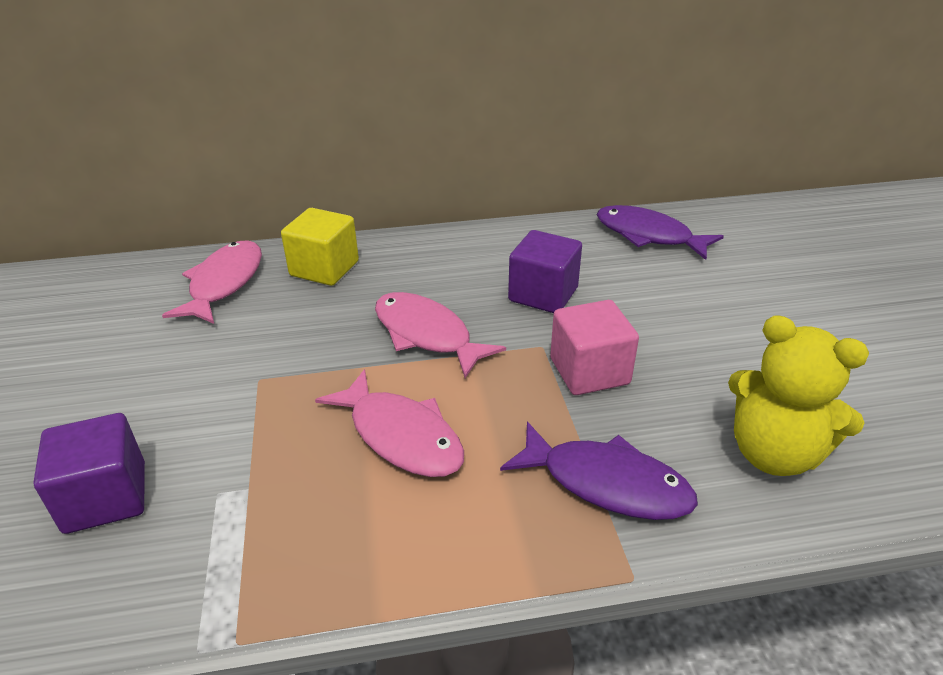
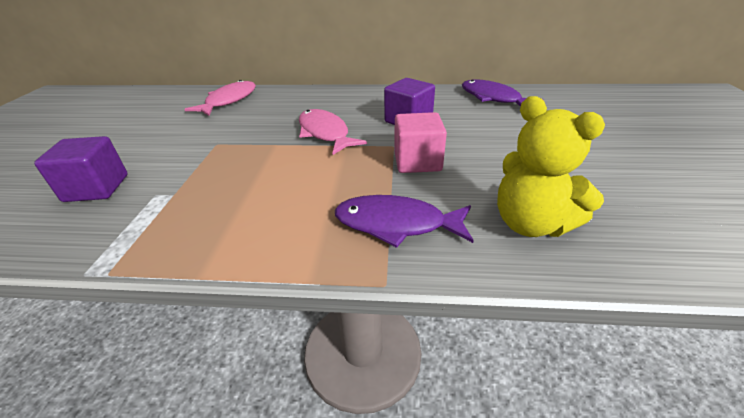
camera: 15 degrees right, 0 degrees up
yellow cube [281,208,359,286] -> none
pink fish [315,369,464,477] -> none
purple fish [500,422,698,520] -> purple fish turned 150 degrees clockwise [335,195,474,248]

